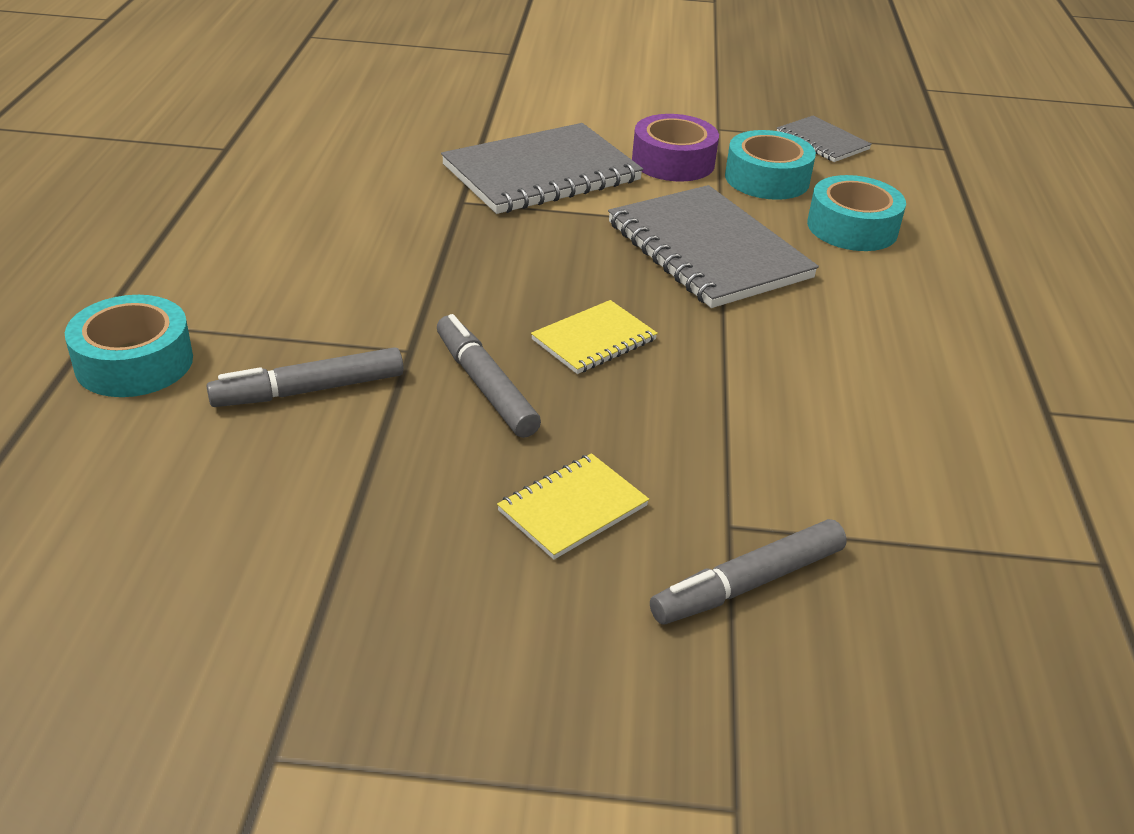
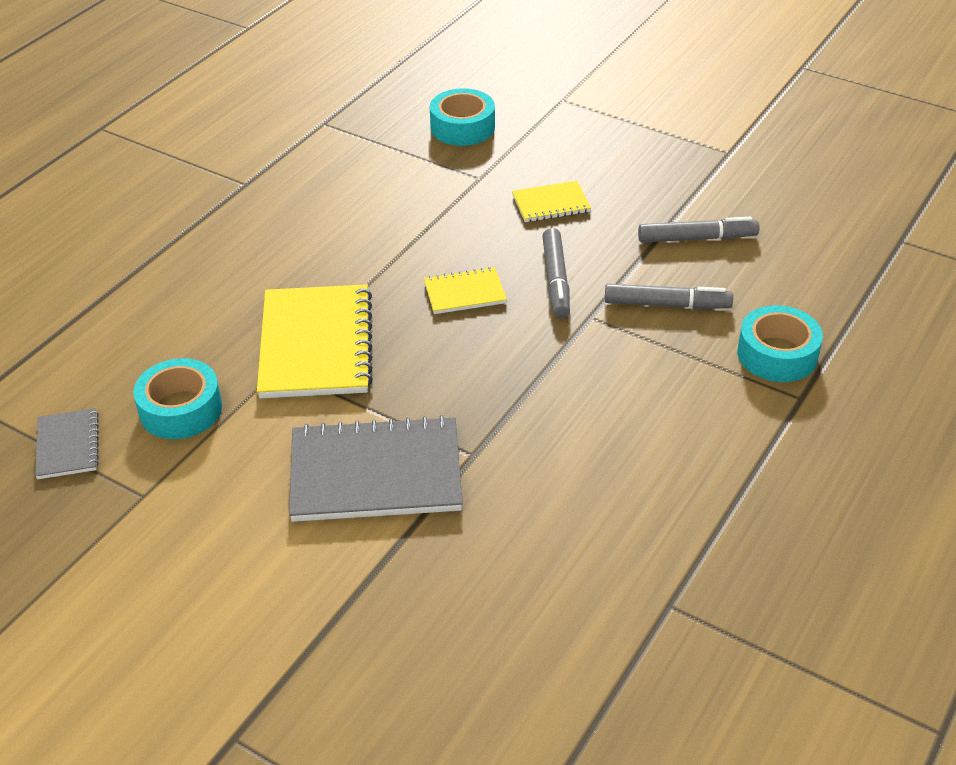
camera: 150 degrees left, 5 degrees up
grey notebook [608,185,819,308] -> yellow notebook [257,284,373,398]
purple tape [632,114,719,182] -> none
grey marker [650,519,847,625] -> grey marker moved to [638,217,759,243]
turquoise tape [807,175,906,251] -> turquoise tape moved to [430,88,495,146]

